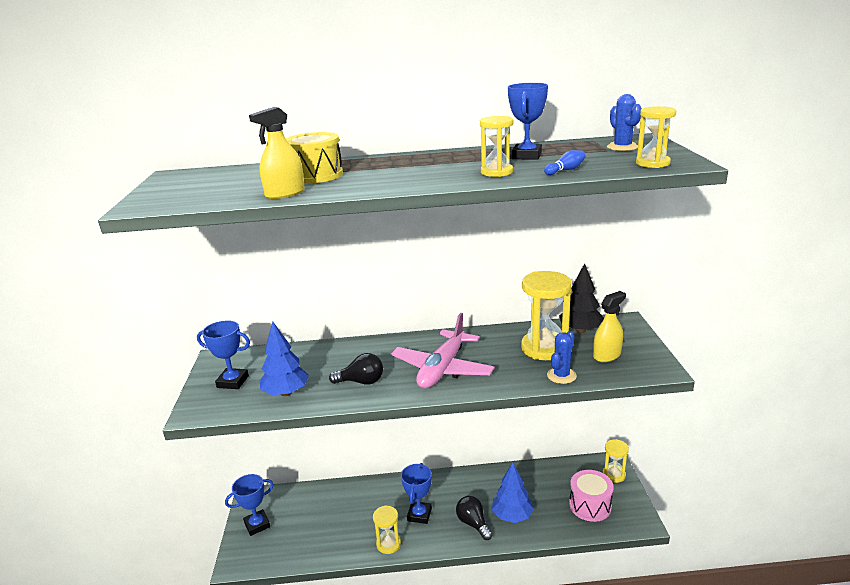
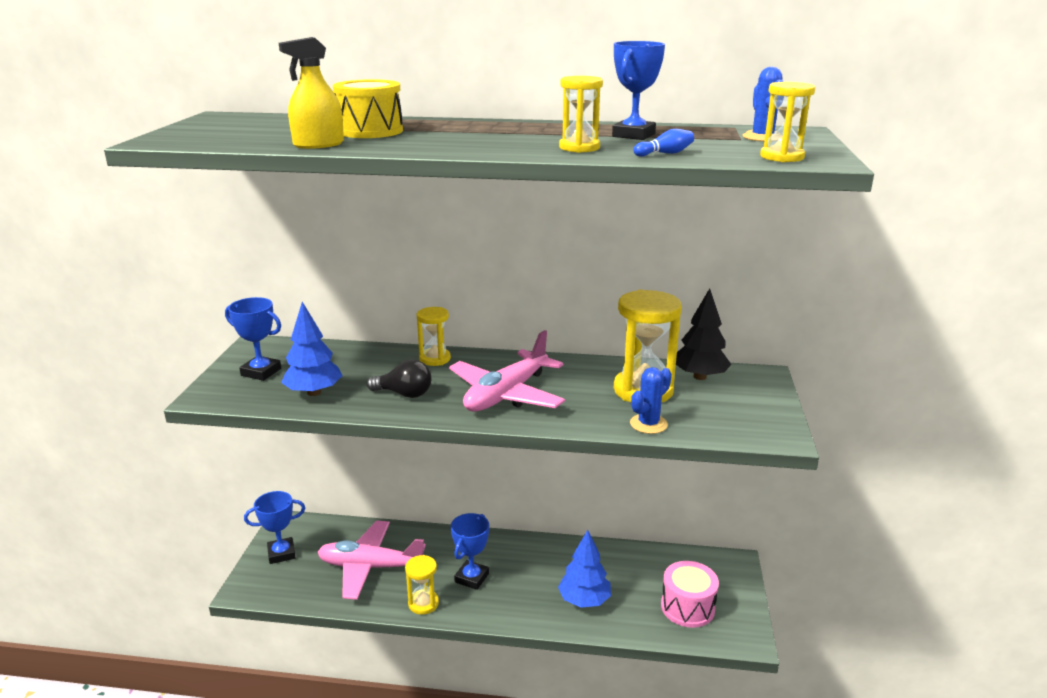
camera: 10 degrees right, 0 degrees up
black light bulb [456,496,493,540] -> none
yellow spray bottle [593,291,626,362] -> none
yellow hourglass [603,439,629,483] -> yellow hourglass moved to [417,307,451,366]
none -> pink plane [318,521,426,600]

